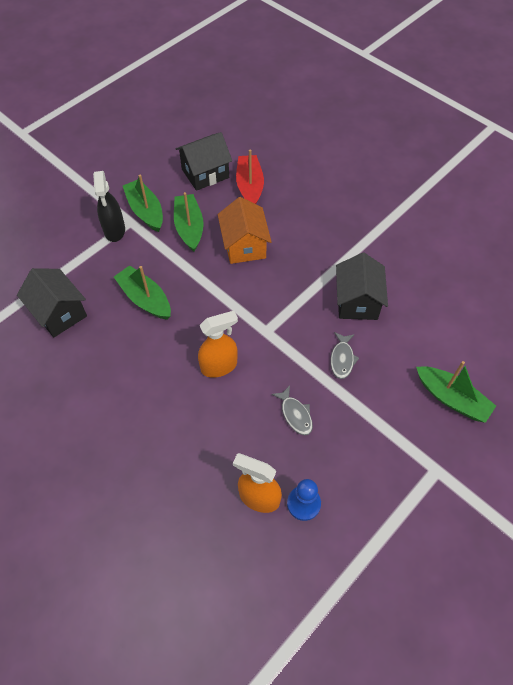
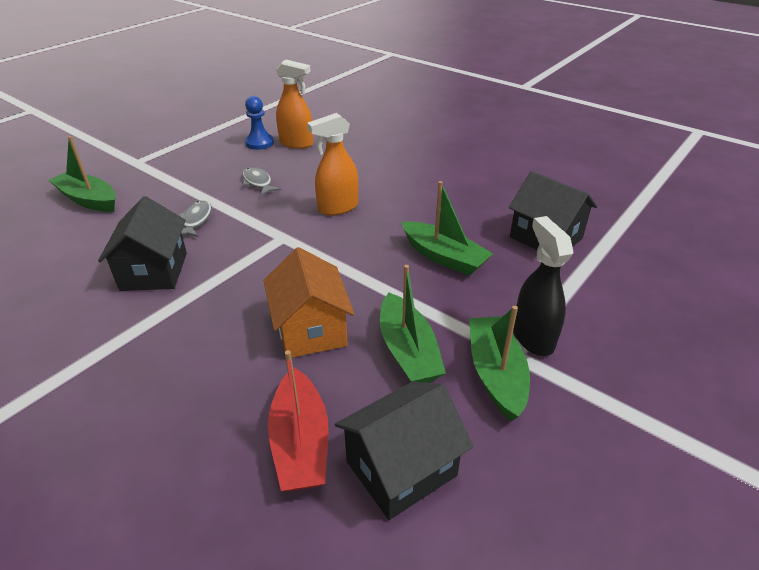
camera: 175 degrees right, 20 degrees down
green boat [123,175,163,232] -> green boat turned 150 degrees counterclockwise [469,306,530,421]

